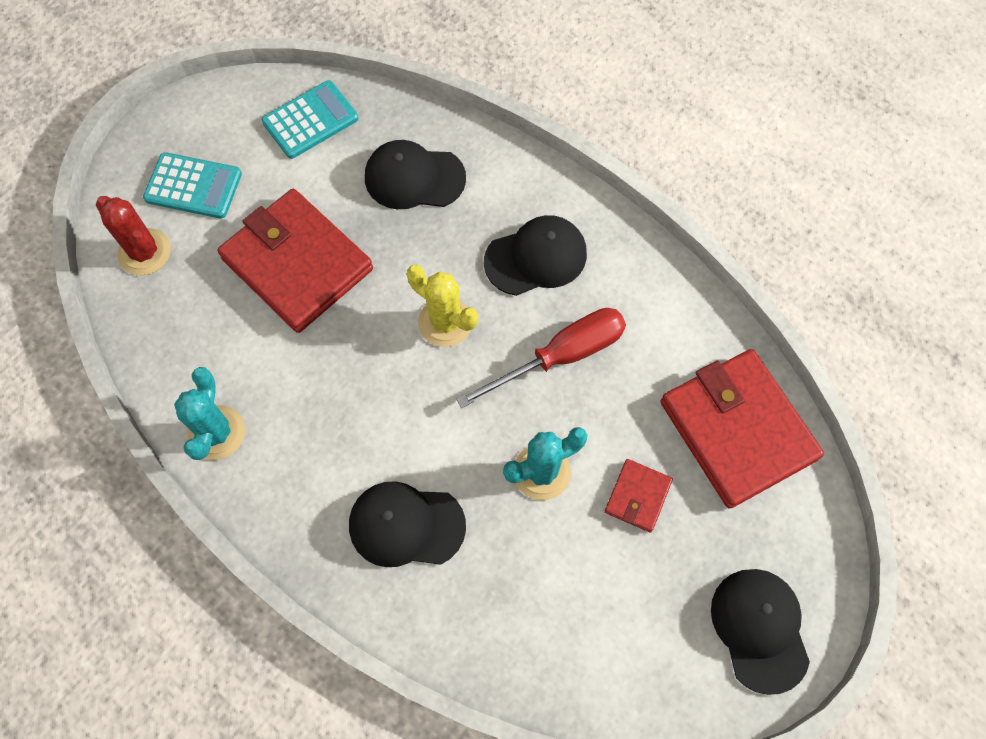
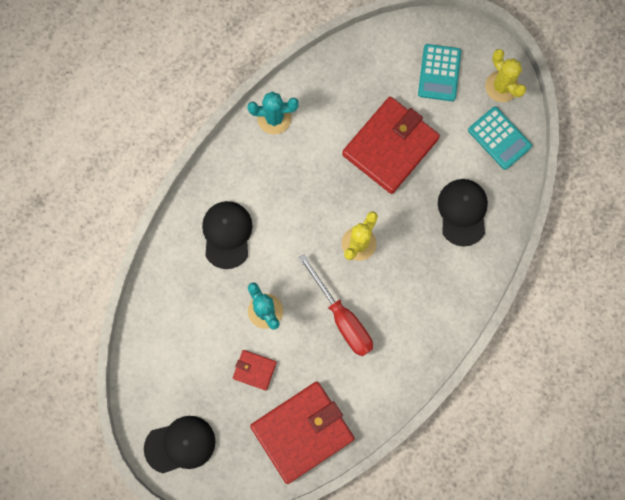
camera: 85 degrees right, 10 degrees up
red cactus [96,196,171,275] -> none
black cap [484,215,587,296] -> none
none -> yellow cactus [485,49,526,102]

